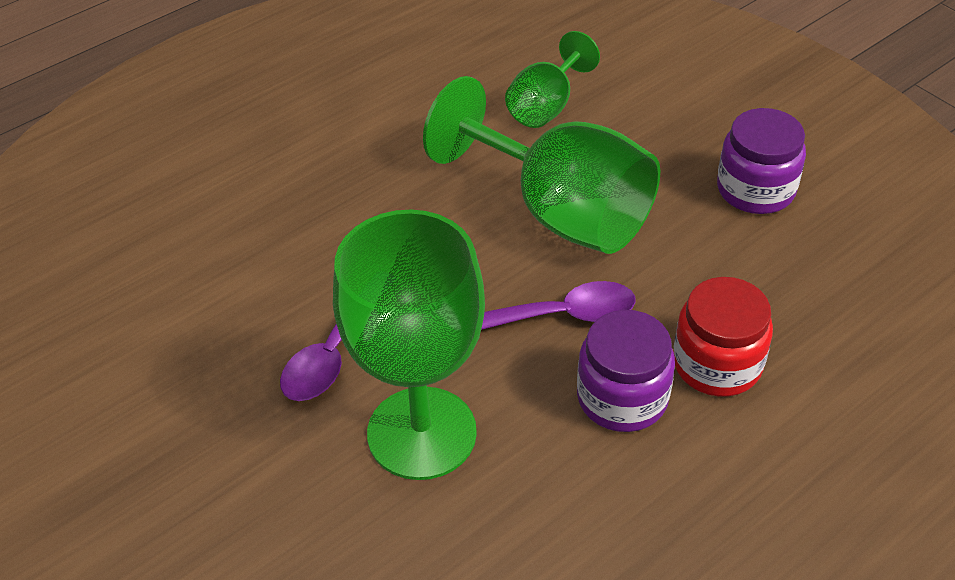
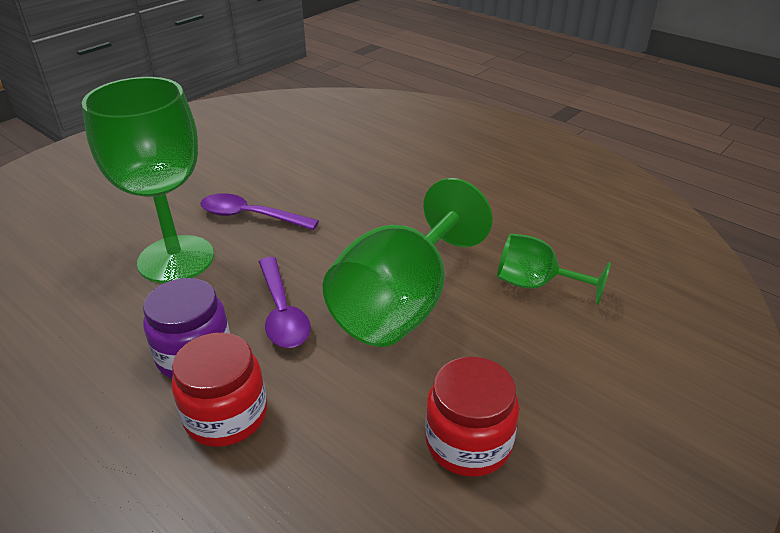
camera: 80 degrees right, 10 degrees down
purple jar [717,108,806,214] -> red jar [425,357,519,477]

